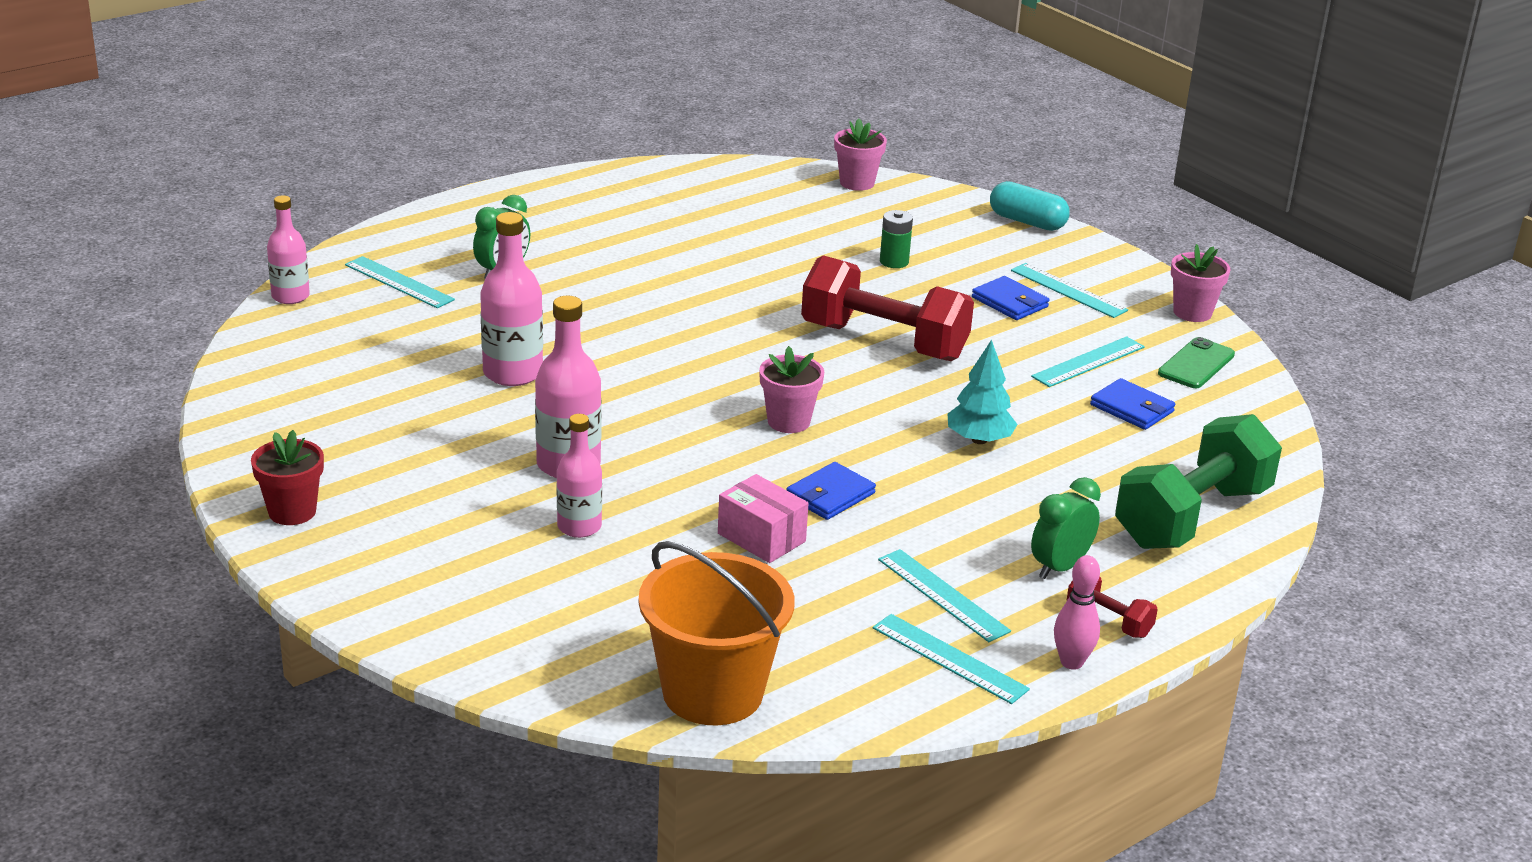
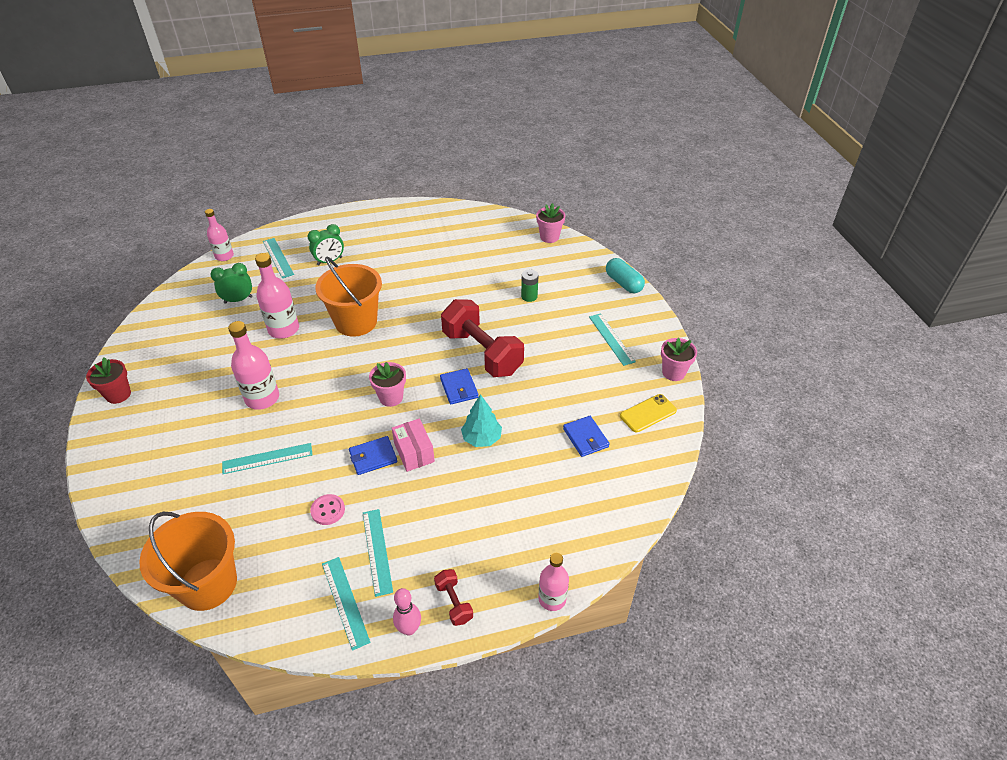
camera: 25 degrees right, 15 degrees up
pink bottle [557,414,602,538] -> pink bottle moved to [538,553,569,611]
pink box [718,474,809,563] -> pink box moved to [392,418,435,472]
blue wallet [972,276,1049,320] -> blue wallet moved to [440,368,479,405]
turquoise ruler [1031,336,1145,387] -> turquoise ruler moved to [222,443,313,474]
green clock [1031,477,1101,579] -> green clock moved to [211,263,252,304]
green dumbbell [1115,414,1282,549] -> none
green phone [1158,337,1235,388] -> yellow phone [620,394,677,432]
none -> pink button [310,494,345,525]
none -> orange bucket [315,257,382,337]

